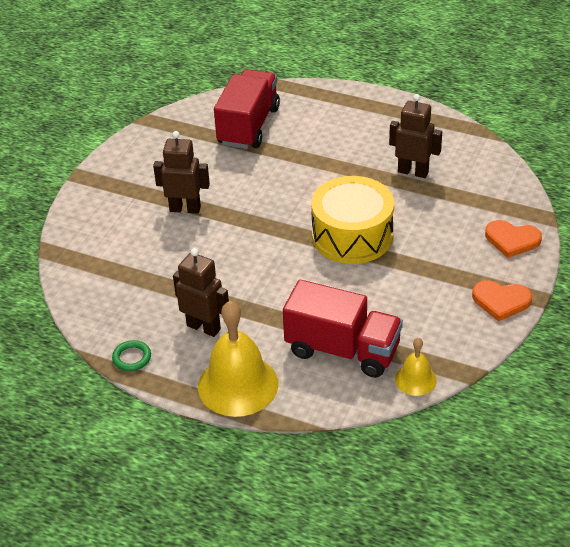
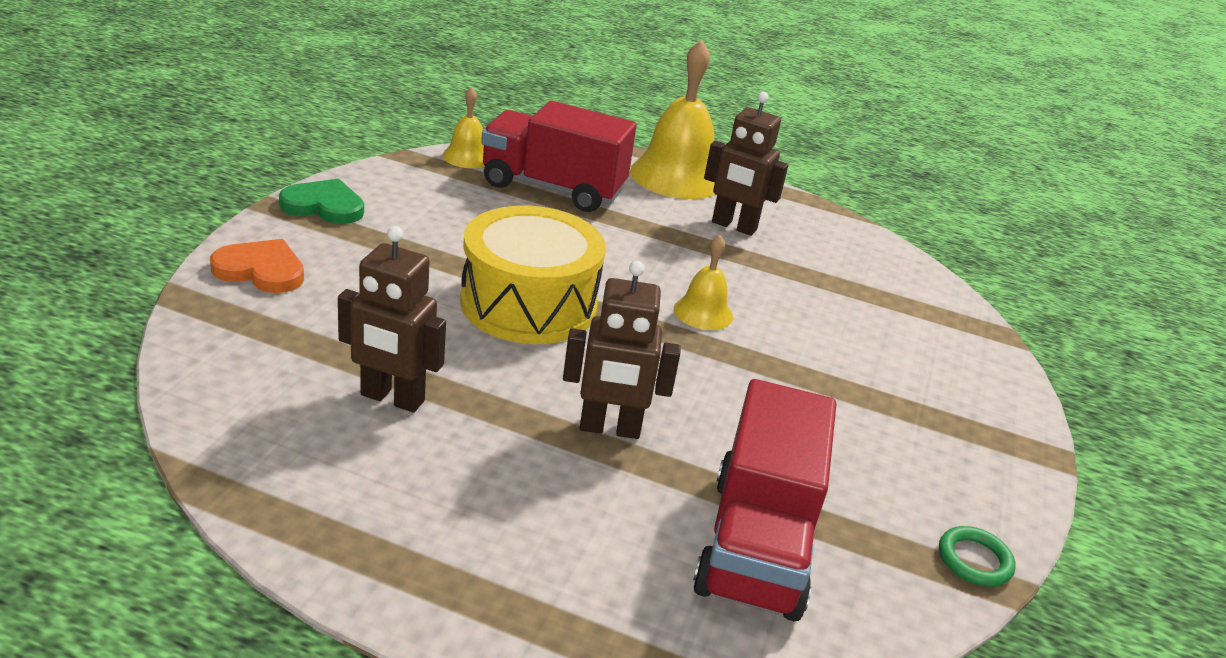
camera: 170 degrees right, 10 degrees down
green ring [112,340,151,371] -> green ring moved to [939,526,1016,587]
brown robot [153,131,210,213] -> brown robot moved to [563,261,681,439]
orange heart [472,280,532,322] -> green heart [279,178,364,224]
none -> yellow bell [674,235,733,330]

